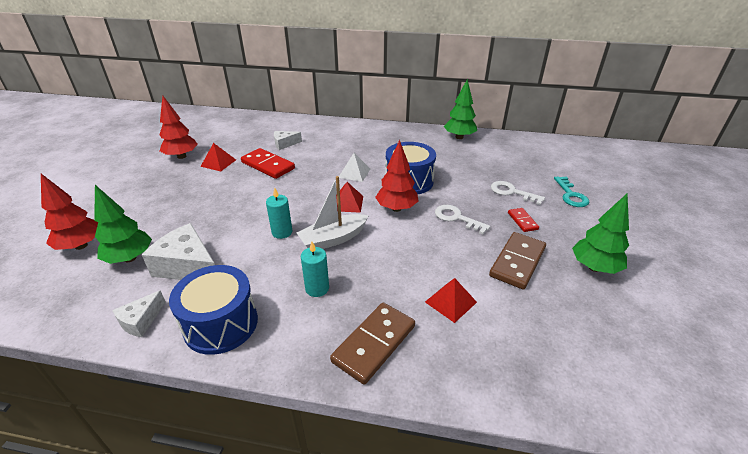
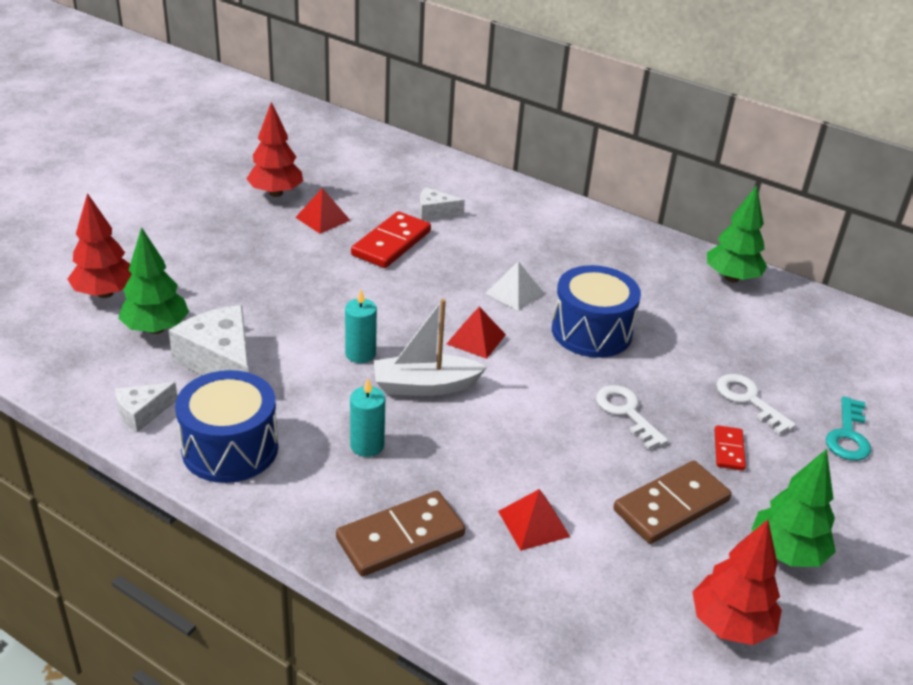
camera: 20 degrees right, 0 degrees up
red domino [241,148,295,179] -> red domino turned 60 degrees clockwise [351,211,431,268]
red tree [375,140,418,212] -> red tree moved to [692,520,782,645]

